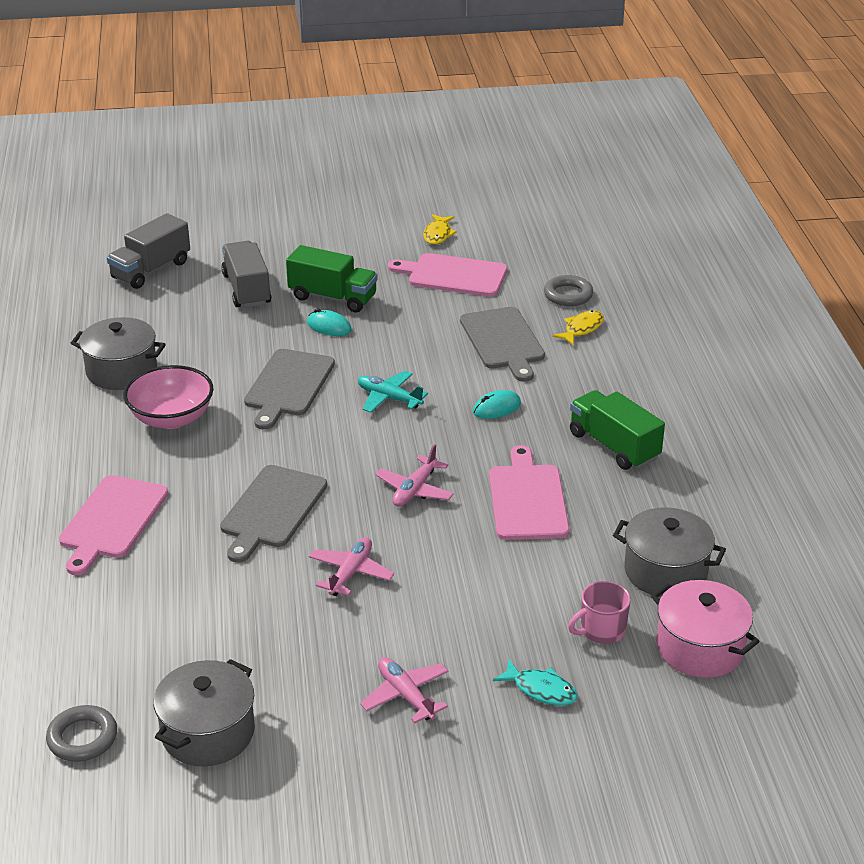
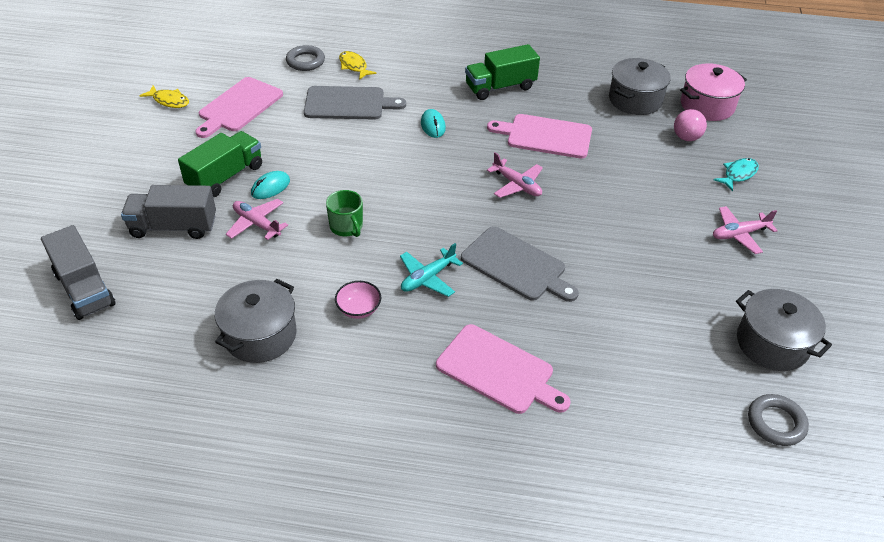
camera: 75 degrees left, 10 degrees up
pink bowl [123,365,214,429] -> pink bowl [335,281,381,319], size x0.54
grey cutting board [244,349,335,430] -> green mug [326,190,363,237]
pink plane [309,537,394,596] -> pink plane moved to [226,199,288,240]
turquoise plane [358,371,428,413] -> turquoise plane moved to [400,243,463,297]
pink mug [568,581,631,644] -> pink ball [674,109,707,141]

